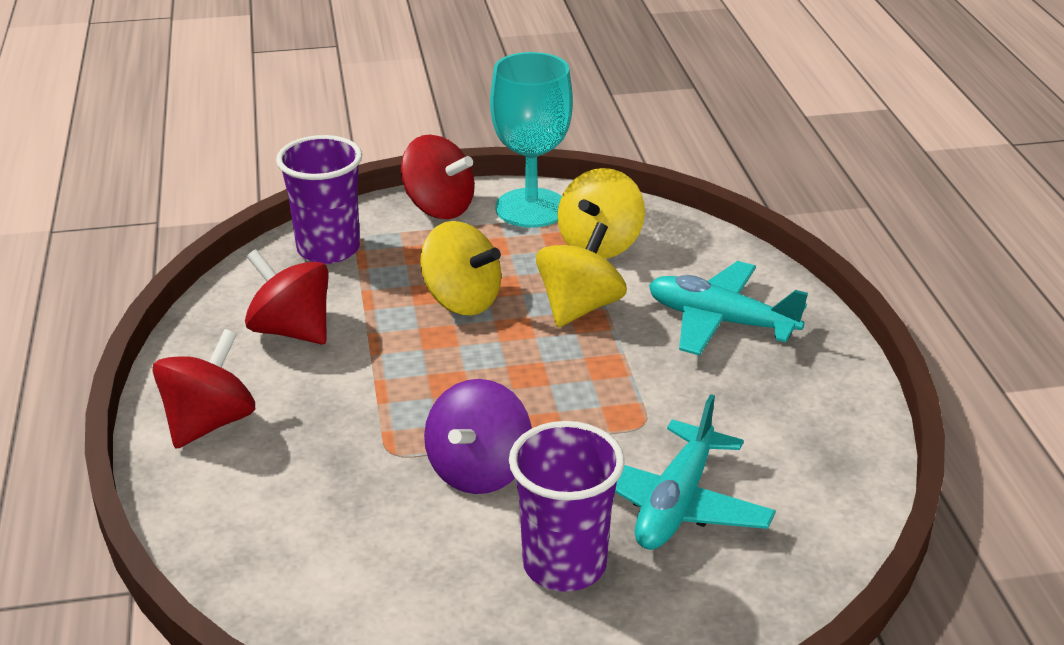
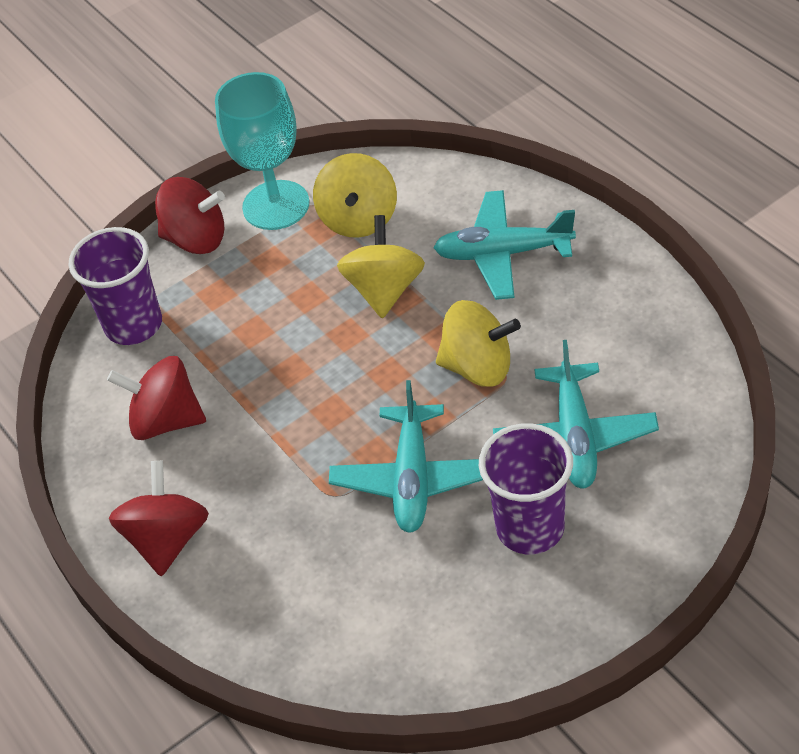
camera: 20 degrees left, 15 degrees up
yellow spinning top [420,221,501,315] -> yellow spinning top moved to [436,300,521,387]
purple spinning top [424,379,532,494] -> turquoise plane [329,380,483,533]

